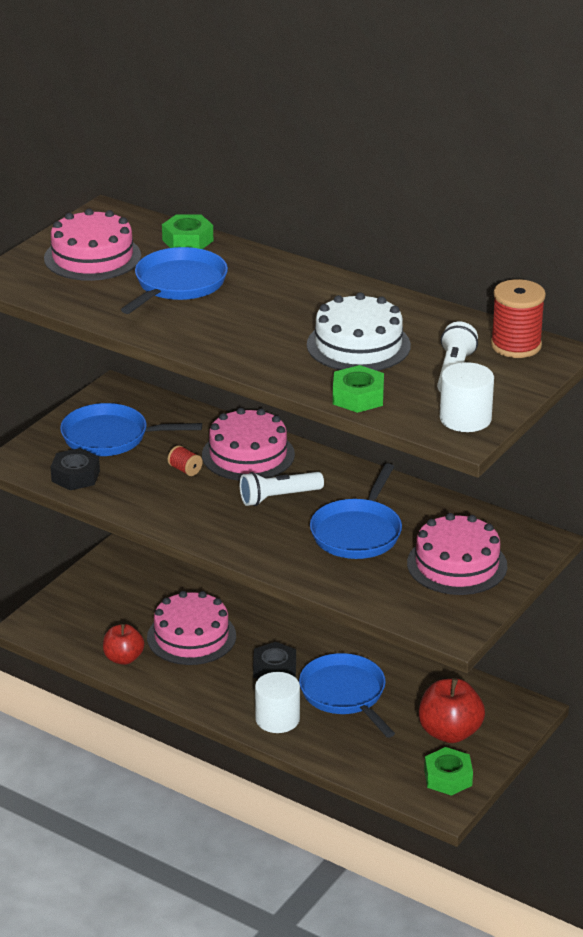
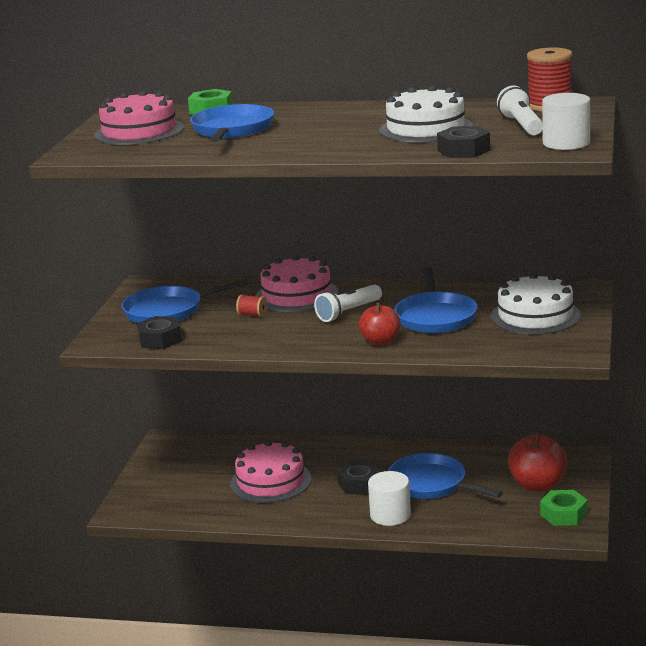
camera: 20 degrees left, 10 degrees down
red apple [103,624,144,665] -> red apple moved to [359,303,400,346]
green nut [333,365,384,413] -> black nut [437,126,490,158]
pink cake [407,513,507,595] -> white cake [491,273,581,334]

